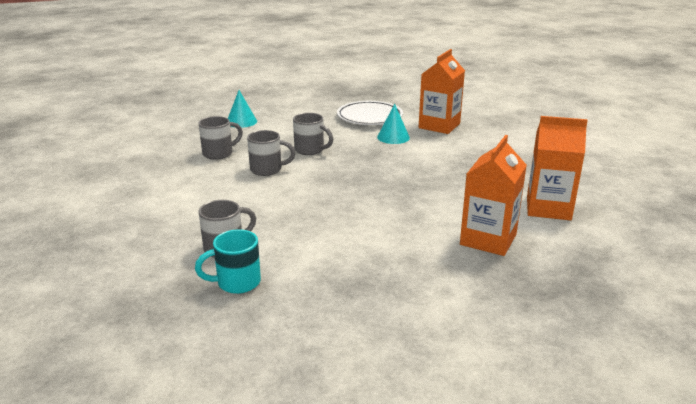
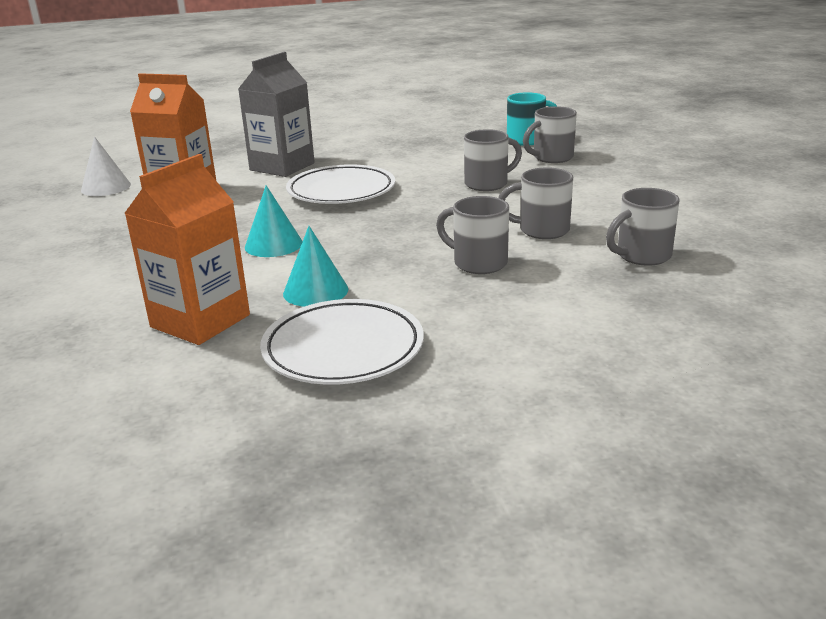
camera: 175 degrees left, 0 degrees up
turquoise cone [228,90,257,128] -> turquoise cone moved to [245,185,303,257]
orange carton [460,135,527,256] -> grey carton [238,52,315,177]
none -> white cone [81,137,131,196]
none -> white plate [286,164,395,204]
none -> grey mug [464,129,522,191]

